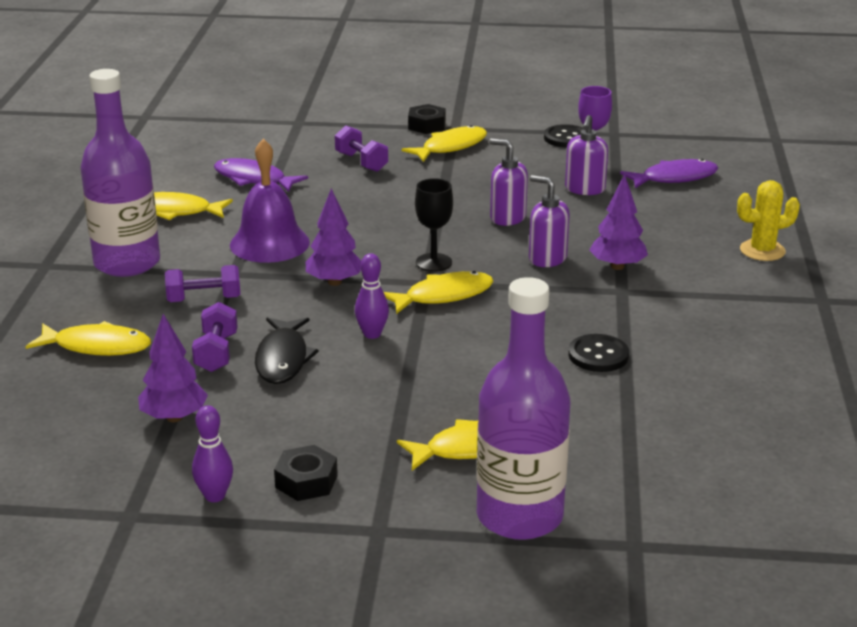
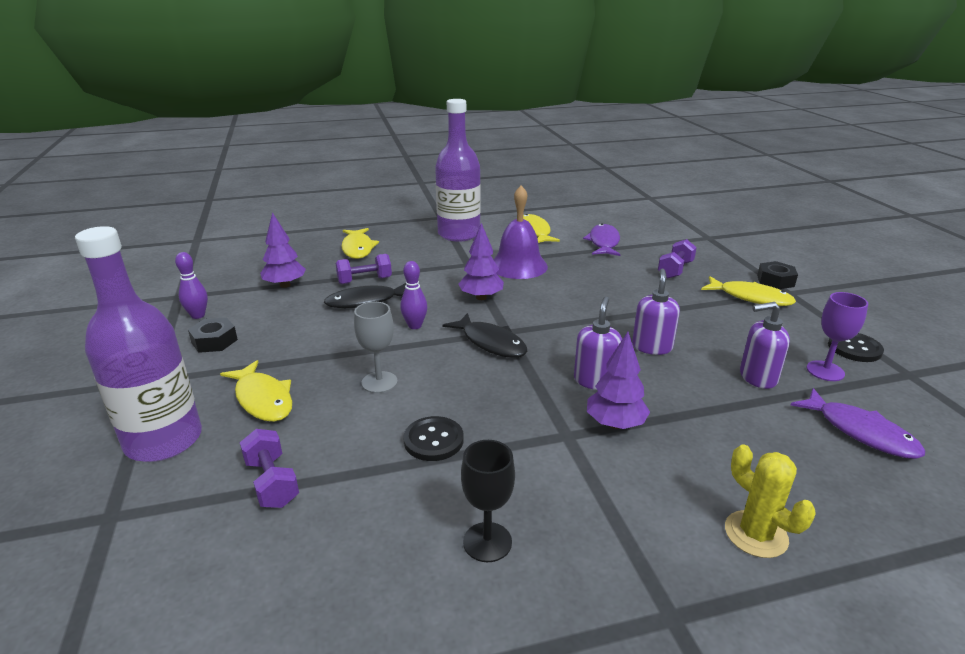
camera: 70 degrees right, 0 degrees up
purple dumbbell [165,265,240,302] -> purple dumbbell moved to [240,429,299,508]
yellow fish [384,271,494,314] -> black fish [443,313,528,358]
black goblet [415,178,453,272] -> black goblet moved to [461,440,515,562]
none -> grey goblet [354,302,397,393]

